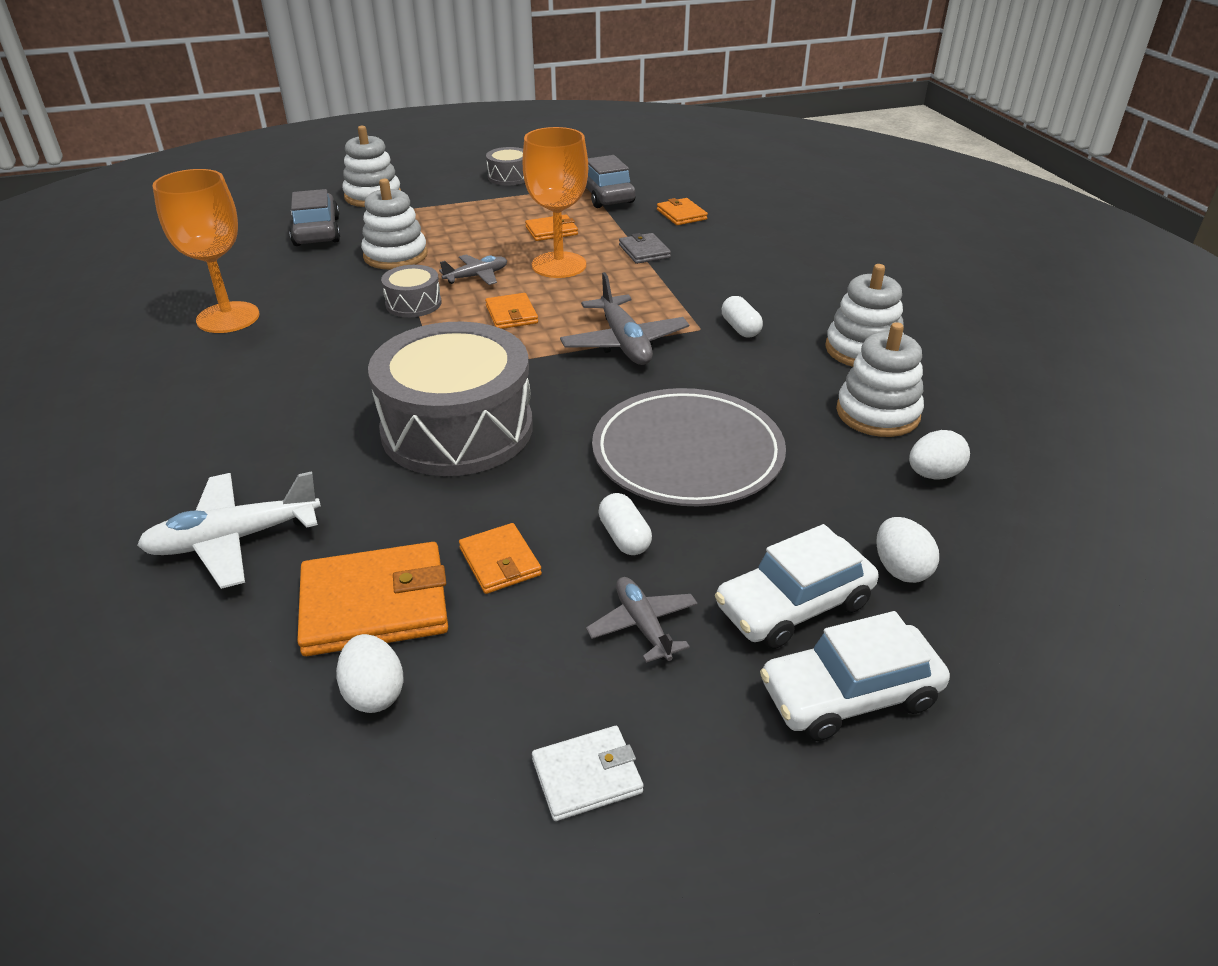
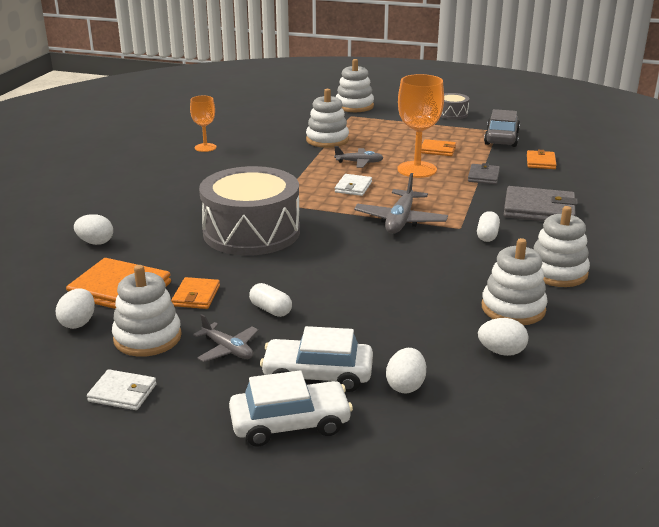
camera: 35 degrees right, 10 degrees down
white plane [137,471,321,589] -> white egg [74,214,113,245]
orange goblet [152,169,259,333] -> orange goblet [190,96,216,152], size x0.58
grey car [289,189,340,246] -> none
grey drum [381,265,441,317] -> none
orange wallet [485,293,538,329] -> white wallet [335,174,372,196]
grey plane [586,577,698,663] -> grey plane turned 120 degrees clockwise [193,314,258,362]
grey plate [592,388,786,506] -> none
white capsule [598,493,652,555] -> white capsule turned 60 degrees counterclockwise [249,283,292,317]
white car [760,611,950,741] -> white car turned 150 degrees clockwise [229,370,353,446]
none -> white stacking toy [112,265,182,357]
none -> grey wallet [504,186,578,221]

